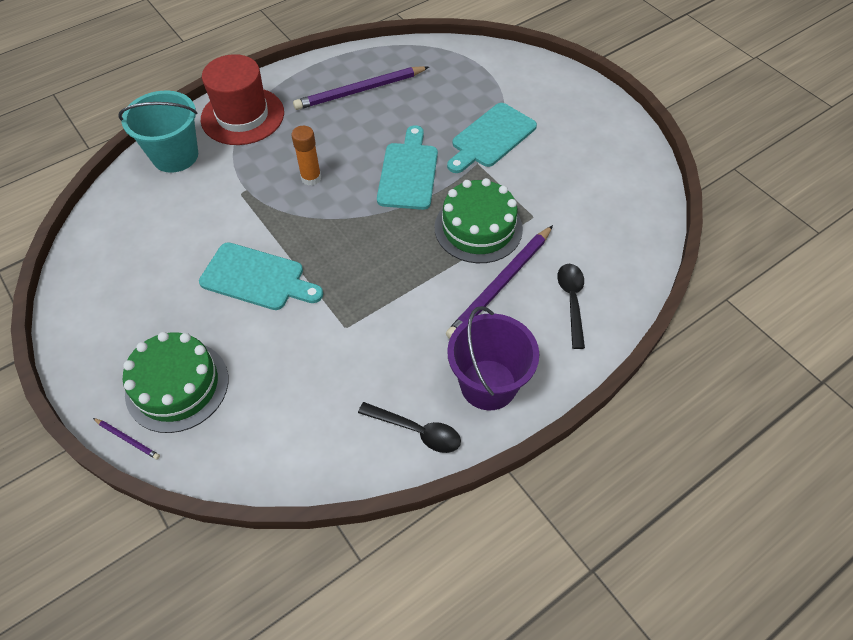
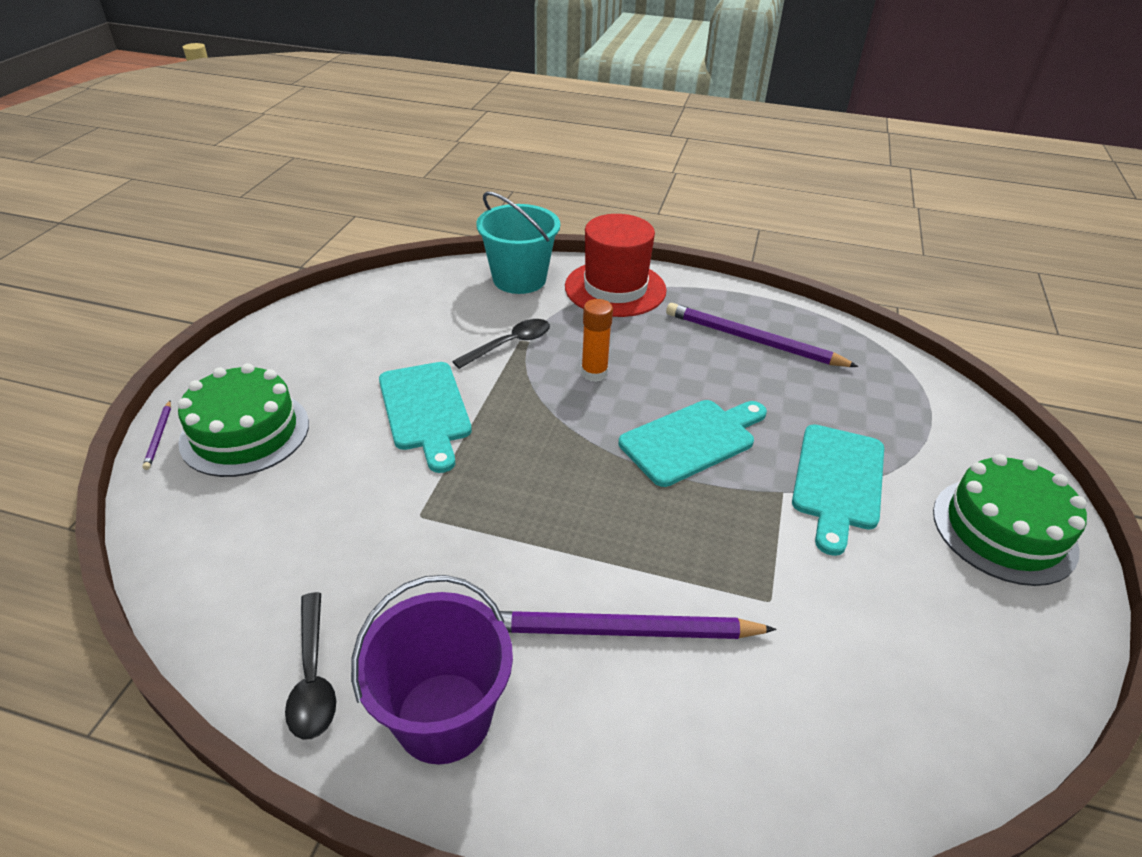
camera: 50 degrees right, 15 degrees down
green cake [435,178,523,263] -> green cake moved to [933,454,1087,586]
turquoise cutting board [447,103,537,173] -> turquoise cutting board turned 75 degrees counterclockwise [792,425,884,556]
black spoon [557,264,585,349] -> black spoon moved to [452,319,550,369]

